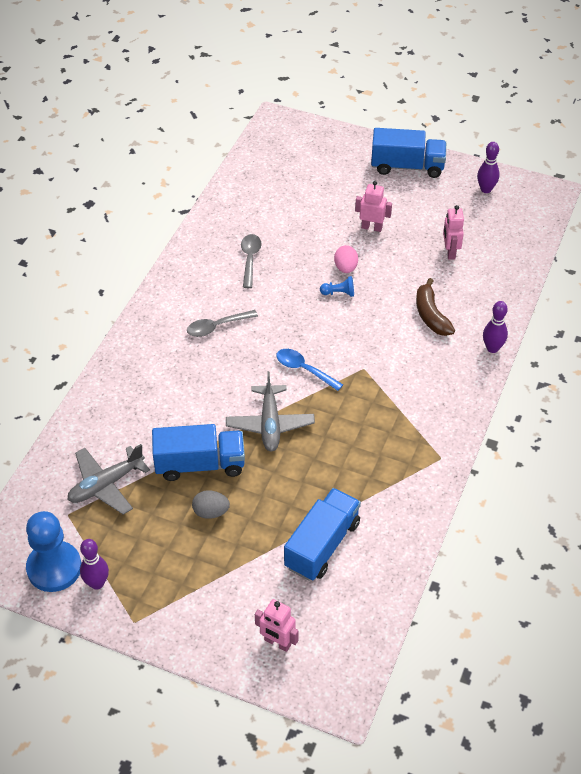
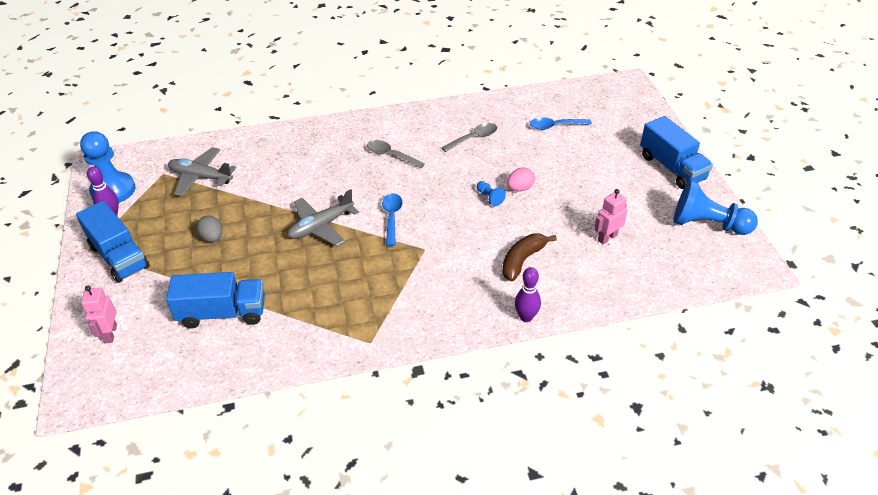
camera: 55 degrees right, 5 degrees down
blue truck [152,424,245,481] -> blue truck moved to [76,201,150,283]
pink robot [355,181,392,232] -> none
purple bowling pin [477,142,500,193] -> blue pawn [674,180,758,235]
none -> blue spoon [530,117,592,130]

